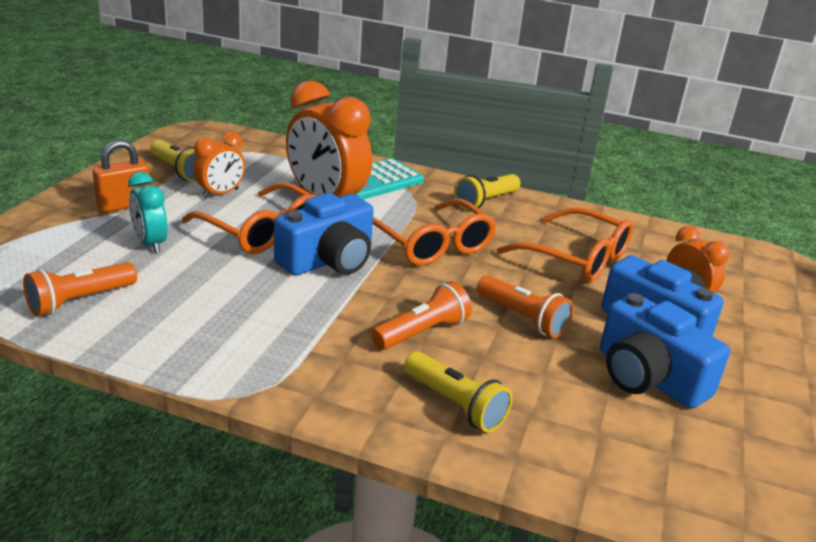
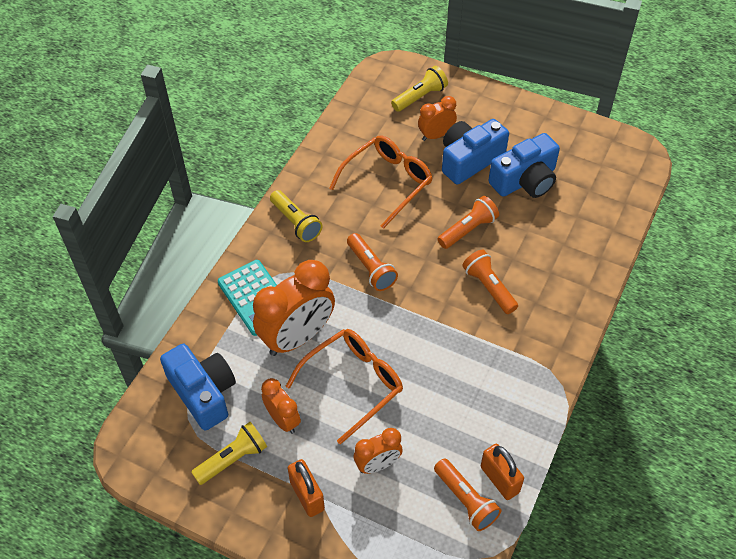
camera: 80 degrees left, 25 degrees up
turquoise clock [128,172,168,254] -> orange clock [354,428,403,474]
blue camera [274,193,374,276] -> blue camera moved to [160,344,236,430]
orange glasses [373,199,497,266] -> orange flashlight [347,233,398,291]
yellow flashlight [404,351,513,433] -> yellow flashlight moved to [391,66,448,112]
none -> orange padlock [481,444,524,500]

